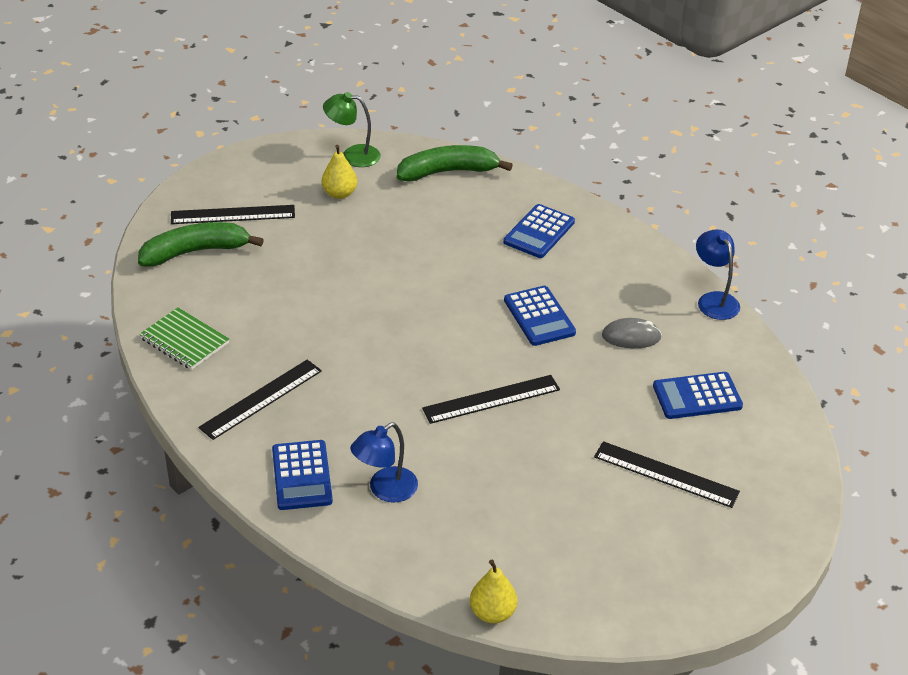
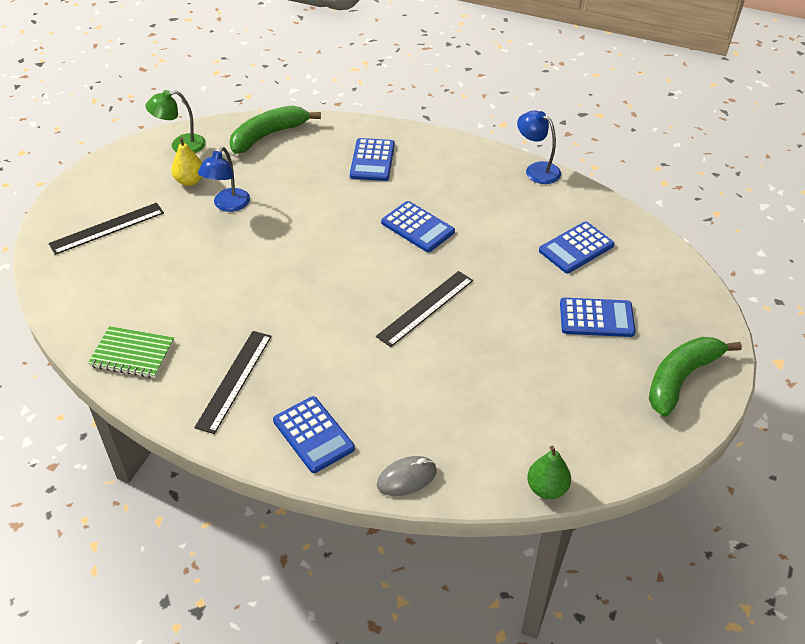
camera: 25 degrees left, 5 degrees up
green banana [138,222,264,267] -> green banana moved to [649,337,742,417]
blue lamp [351,423,418,503] -> blue lamp moved to [198,147,250,212]
yellow pear [470,560,517,623] -> green pear [527,446,571,499]
black ruler [594,441,740,508] -> blue calculator [560,298,635,337]
grey mouse [602,318,662,348] -> grey mouse moved to [377,456,437,496]

